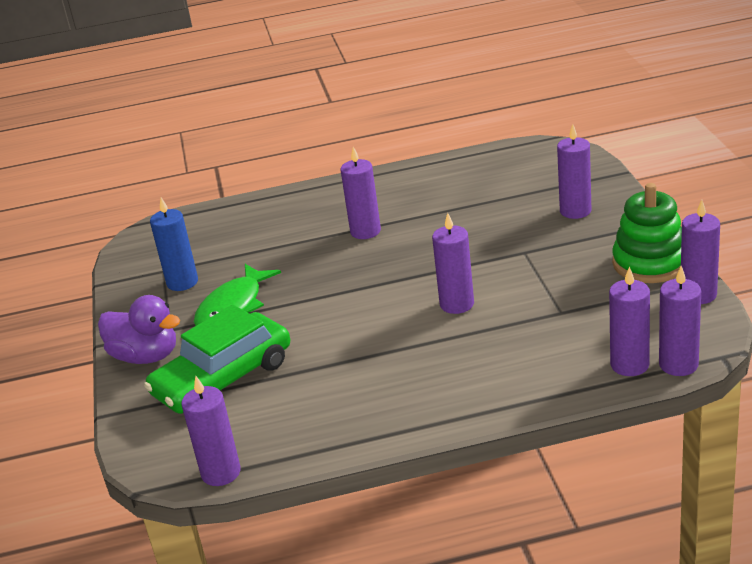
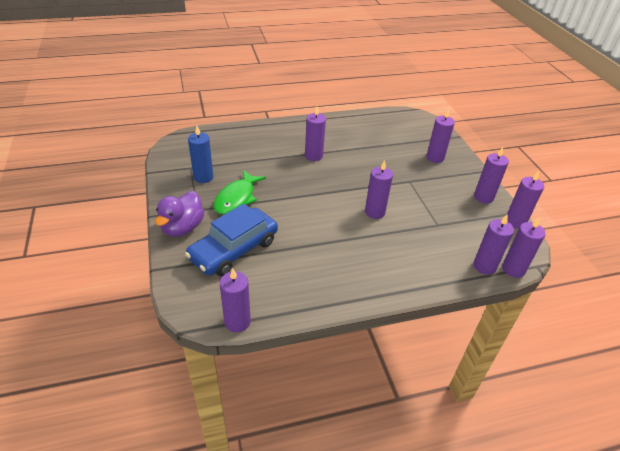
camera: 10 degrees left, 10 degrees up
purple duck [98,295,181,364] -> purple duck turned 90 degrees clockwise [155,191,204,237]
green car [144,305,290,414] -> blue car [185,204,278,276]
green stacking toy [612,183,682,283] -> purple candle [474,147,509,204]

